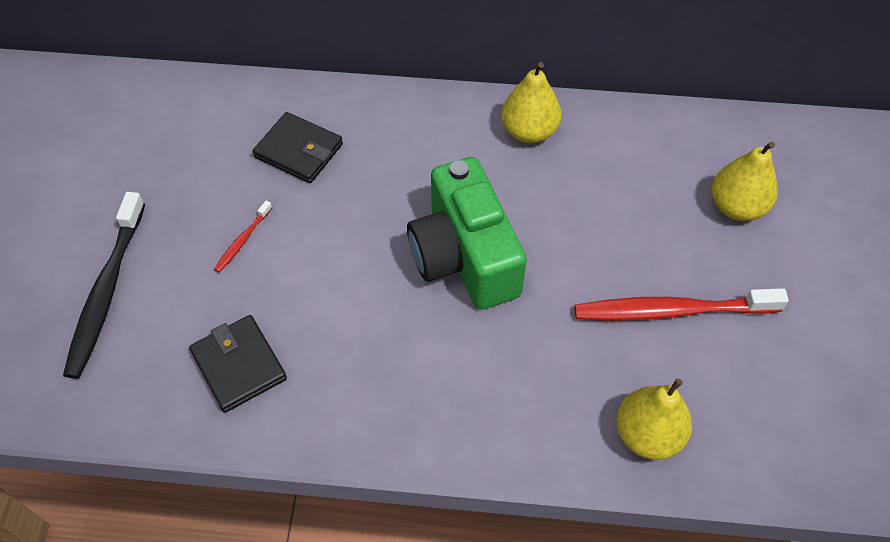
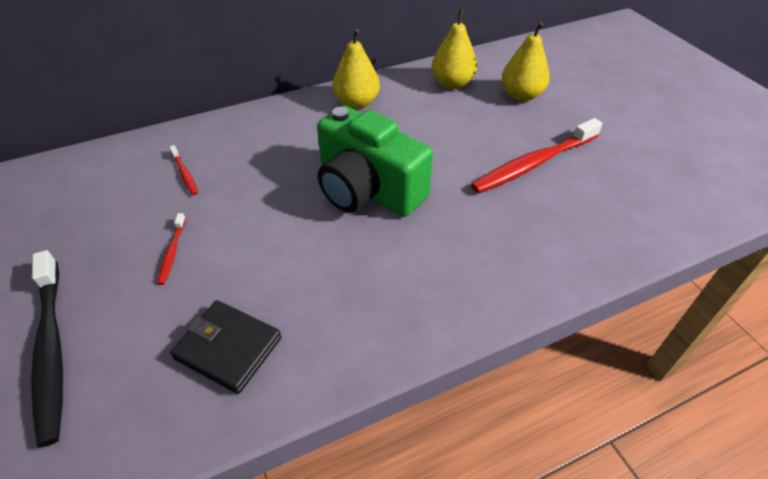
camera: 30 degrees left, 10 degrees down
black wallet [253,112,343,183] -> red toothbrush [169,145,198,195]
yellow pear [616,378,692,460] -> yellow pear moved to [432,10,477,89]

